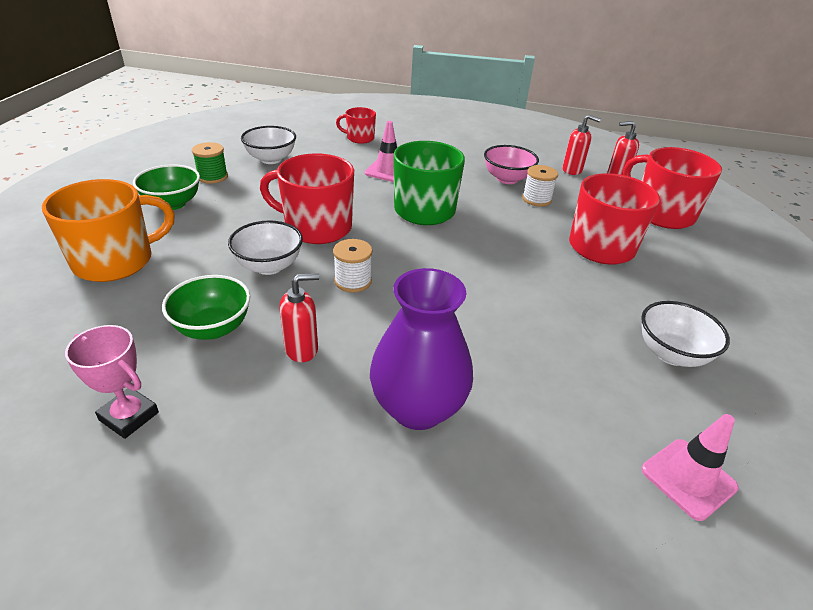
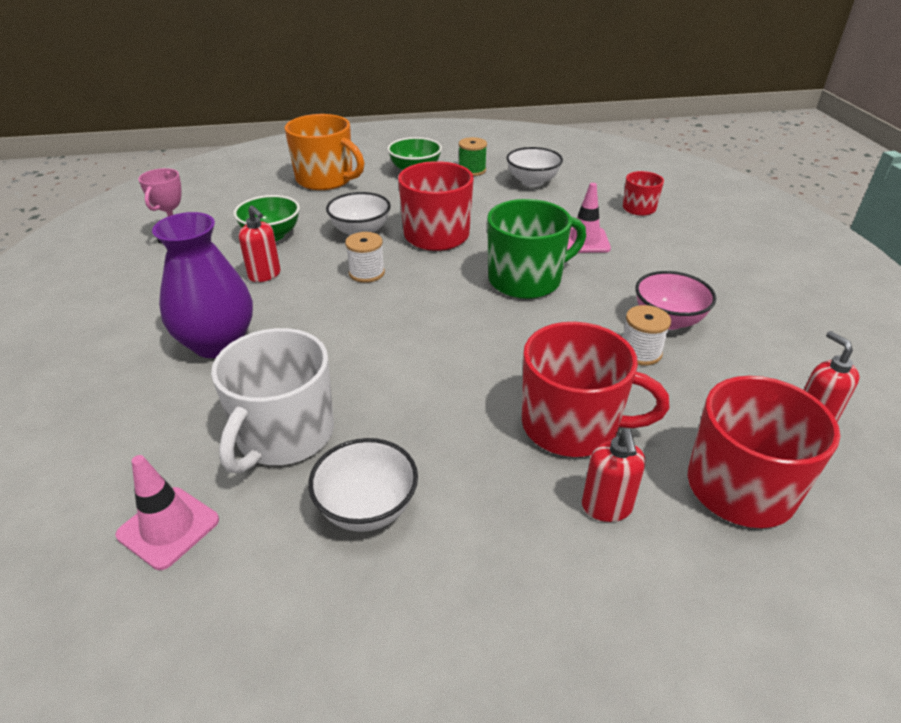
camera: 70 degrees right, 0 degrees up
red soap dispenser [562,115,601,175] -> red soap dispenser moved to [582,428,646,522]
none -> white mug [211,328,334,473]

